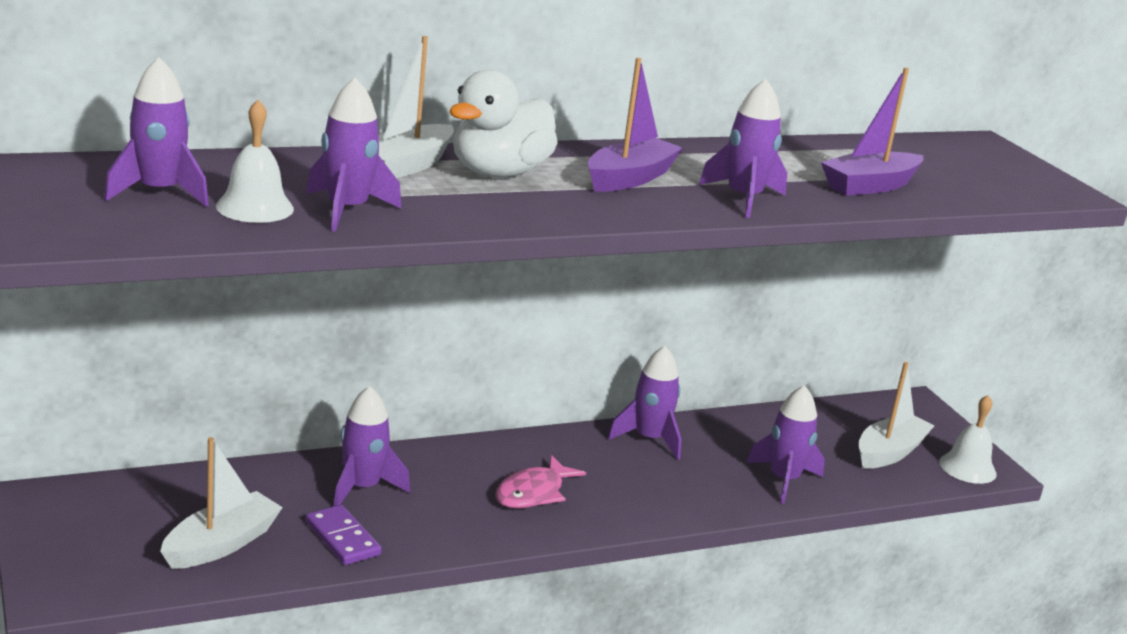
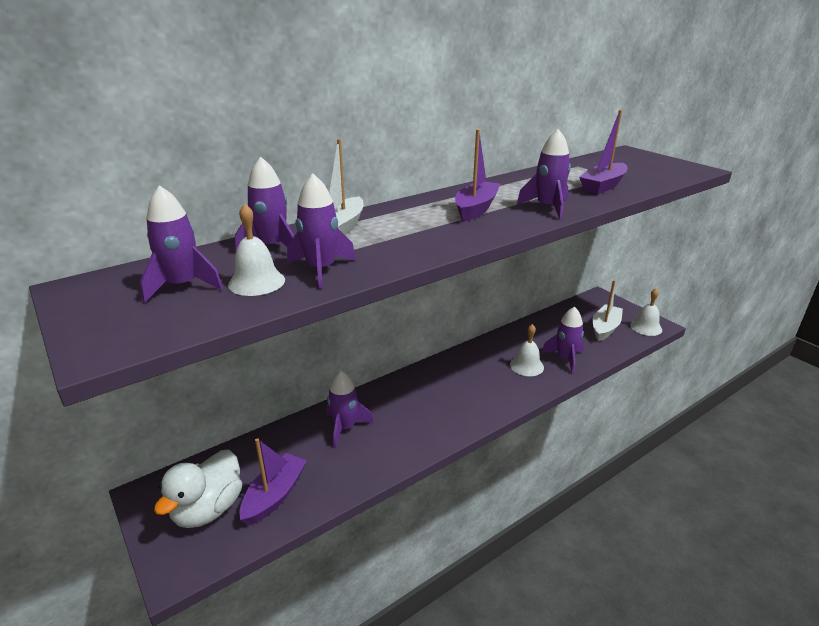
camera: 10 degrees left, 5 degrees up
white boat [160,437,283,569] -> purple boat [240,438,307,526]
purple domino [306,505,382,565] -> none
white duck [449,69,558,177] -> white duck moved to [154,449,242,528]
pink fish [495,455,586,509] -> none
purple rocket [608,346,681,460] -> purple rocket moved to [235,157,294,253]
none -> white bell [510,324,544,376]

